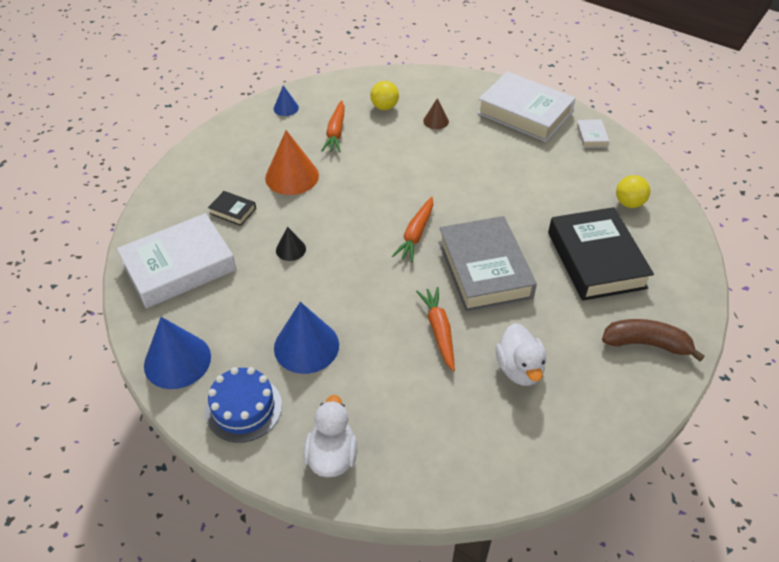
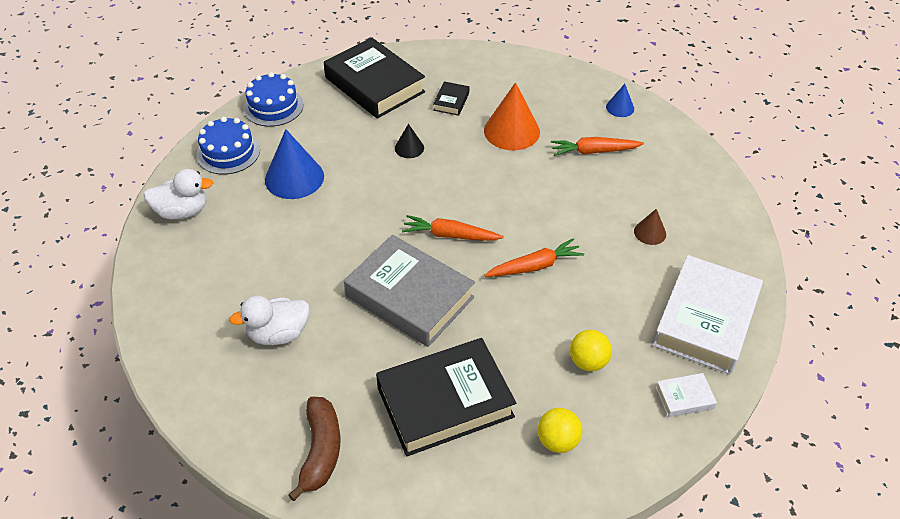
camera: 80 degrees right, 0 degrees up
white book [117,213,236,308] -> black book [324,38,425,119]
blue cone [144,317,211,389] -> blue cake [243,72,304,127]
yellow ball [370,81,399,110] -> yellow ball moved to [570,330,612,371]
orange carrot [416,287,455,371] -> orange carrot moved to [484,238,584,277]
grey book [438,216,537,312] -> grey book turned 60 degrees clockwise [344,235,475,347]

